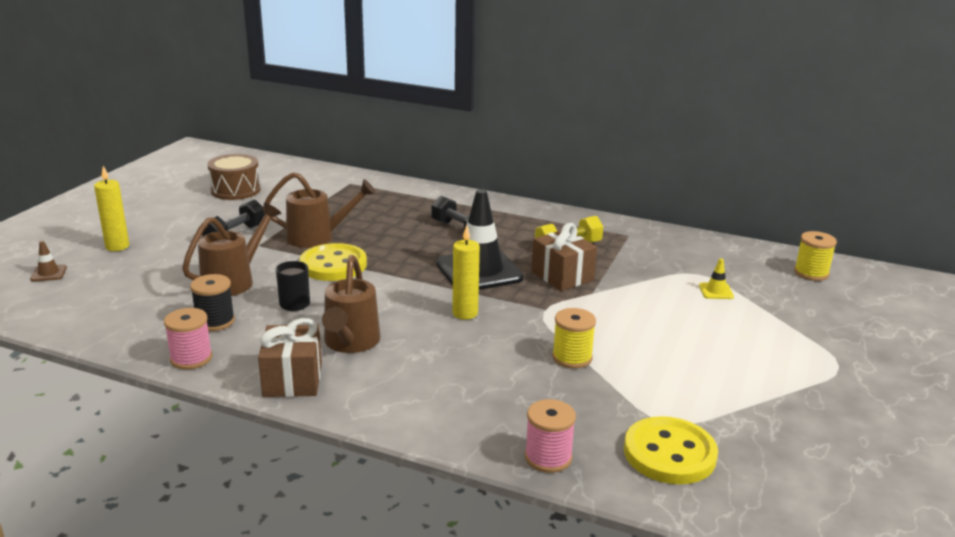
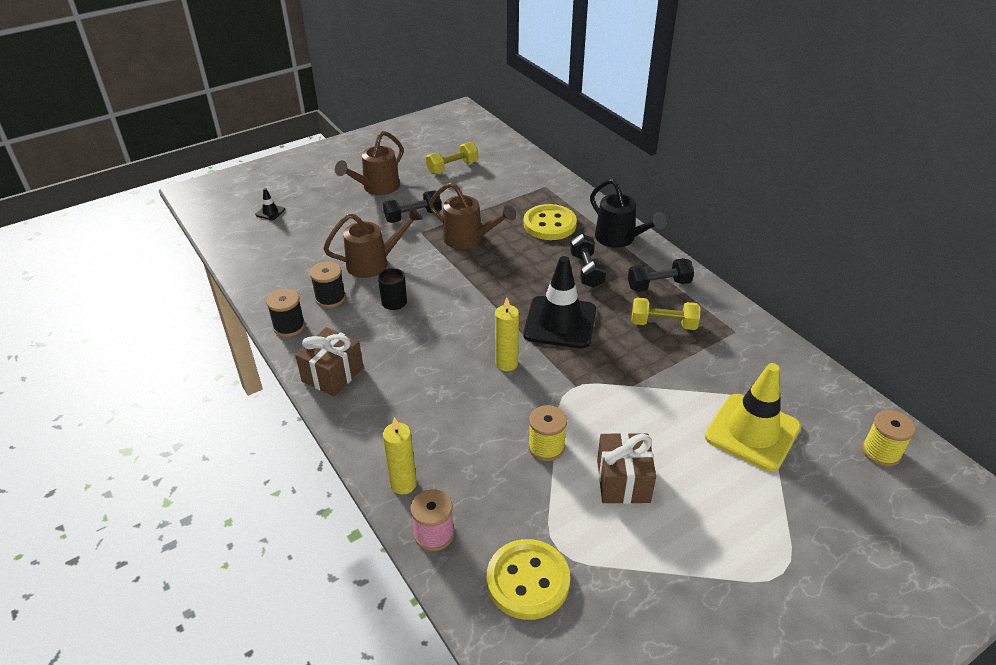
camera: 35 degrees right, 15 degrees up
brown traffic cone [30,240,67,282] -> black traffic cone [255,188,285,220]
yellow candle [94,166,129,251] -> yellow candle moved to [383,417,417,495]
pink spool [164,308,212,369] -> black spool [266,289,305,337]
brown drum [208,154,261,200] -> yellow dumbbell [426,142,478,174]
yellow button [300,243,367,281] -> yellow button moved to [524,204,577,240]
brown watering can [322,255,380,353] -> brown watering can moved to [335,131,404,195]
brown gift [531,223,597,291] -> brown gift moved to [597,433,656,504]
yellow traffic cone [699,258,734,299] -> yellow traffic cone [705,363,801,471], size x2.47
none -> black watering can [590,179,667,248]
none -> black dumbbell [628,258,694,292]

